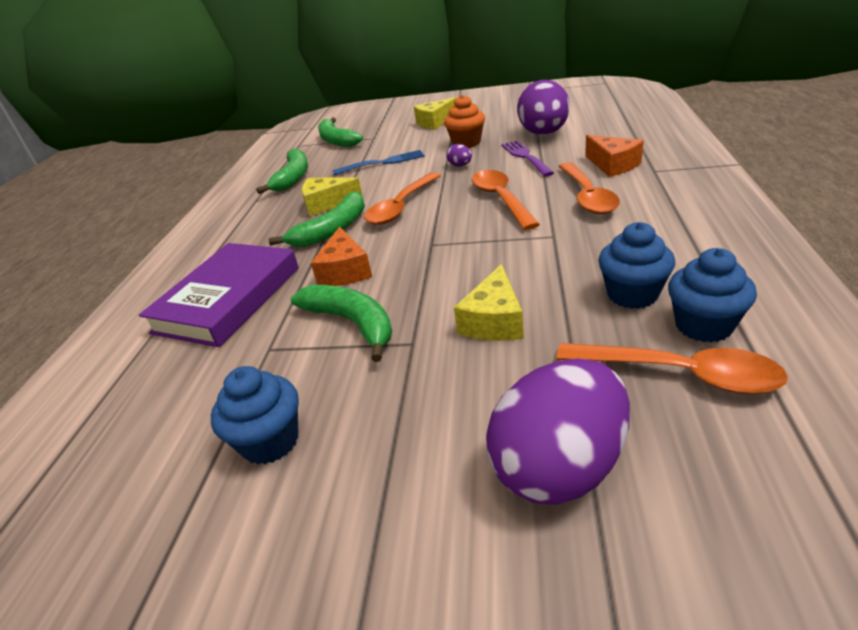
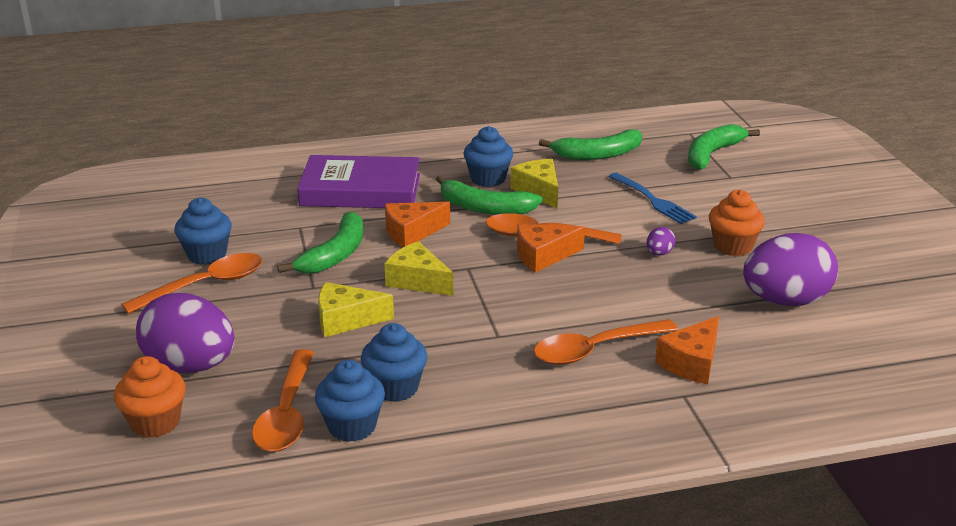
camera: 65 degrees right, 5 degrees down
yellow cheese [414,97,456,130] -> yellow cheese moved to [385,241,453,296]
orange spoon [472,170,540,230] -> orange spoon moved to [121,253,262,314]
purple fork [501,140,554,176] -> none
none -> orange cupcake [114,356,186,438]
none -> blue cupcake [463,126,513,187]
none -> orange cheese [517,224,585,273]

